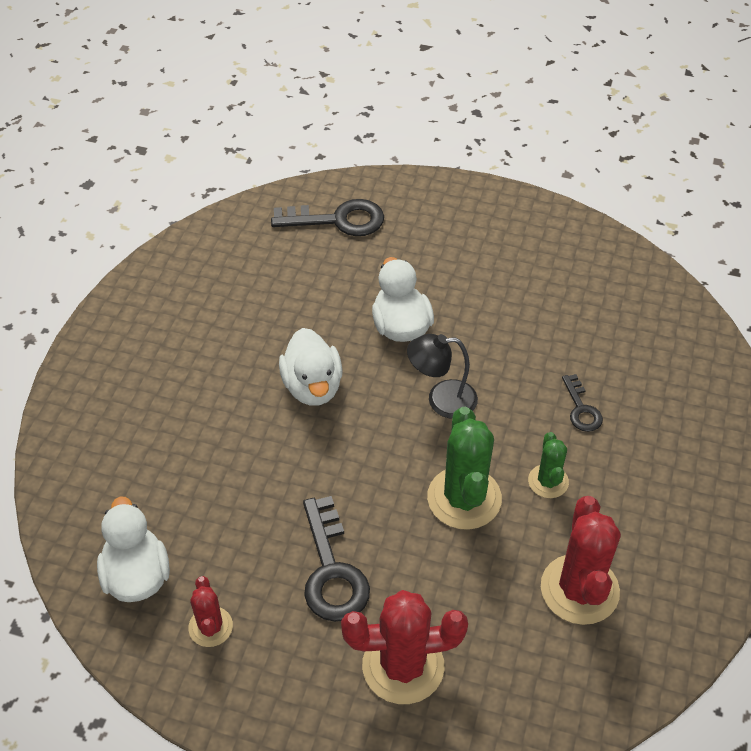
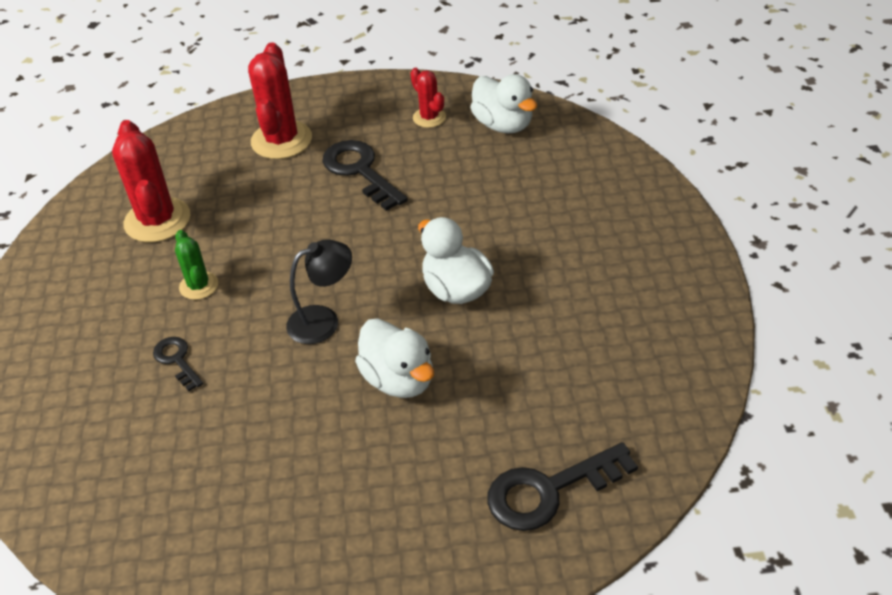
camera: 160 degrees right, 5 degrees down
red cactus [341,590,468,704] -> red cactus turned 60 degrees counterclockwise [248,42,312,159]
green cactus [427,407,502,530] -> none

